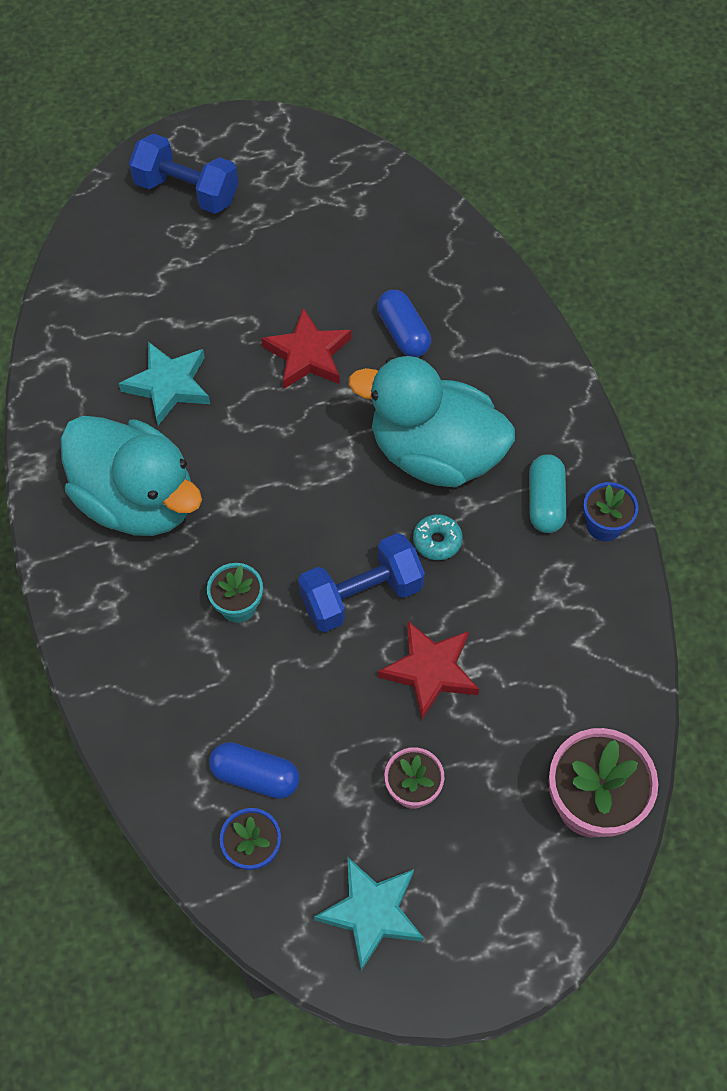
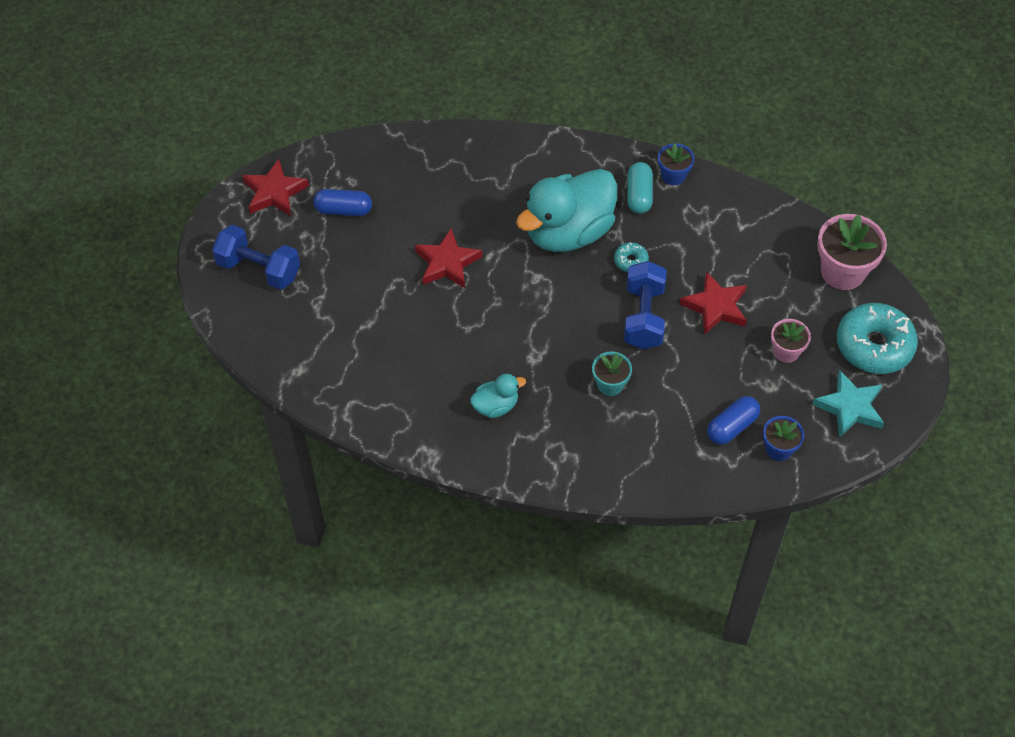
camera: 60 degrees left, 5 degrees down
turquoise duck [60,416,202,536] -> turquoise duck [470,374,526,418], size x0.46
turquoise star [119,342,210,425] -> none
blue dumbbell [129,134,238,214] -> blue dumbbell turned 60 degrees clockwise [212,225,300,290]
blue capsule [377,290,431,357] -> blue capsule moved to [313,189,372,216]
turquoise capsule [529,454,566,533] -> turquoise capsule turned 60 degrees clockwise [627,162,653,214]
none -> red star [242,159,309,216]
none -> turquoise donut [836,303,918,374]

